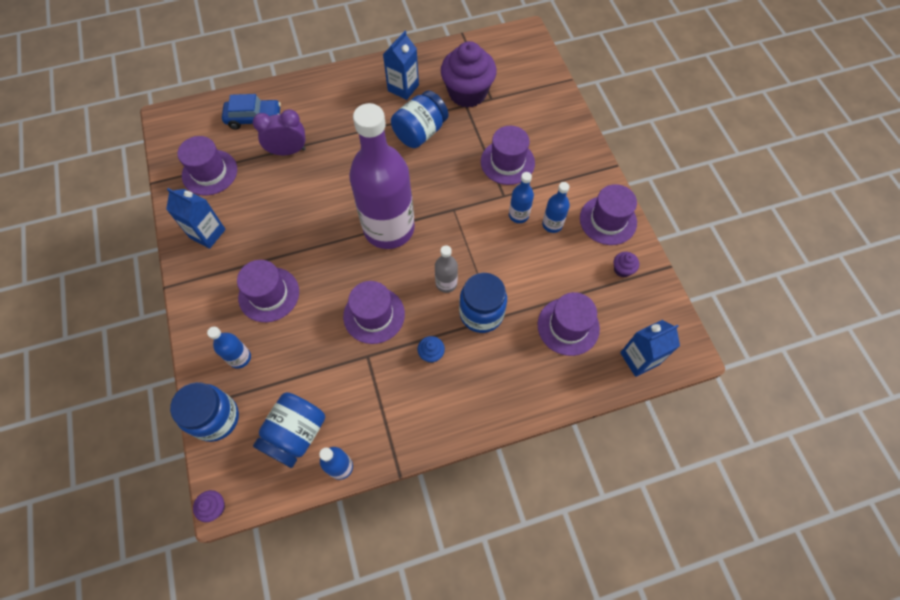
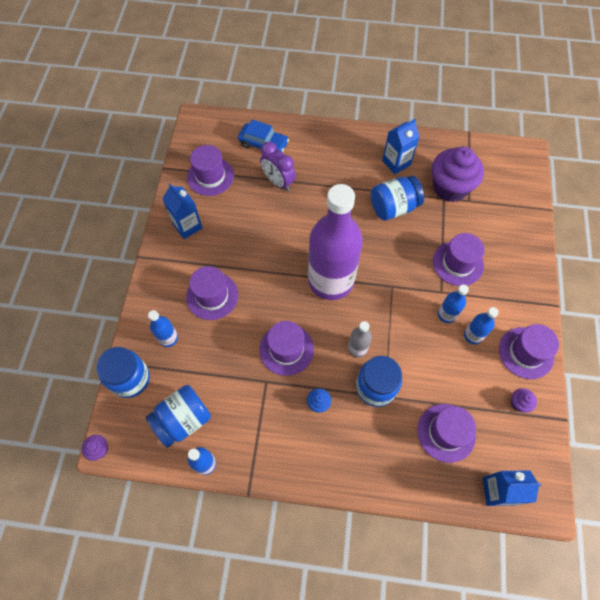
camera: 25 degrees right, 0 degrees up
purple clock [253,109,306,155] -> purple clock turned 150 degrees counterclockwise [260,142,296,191]

